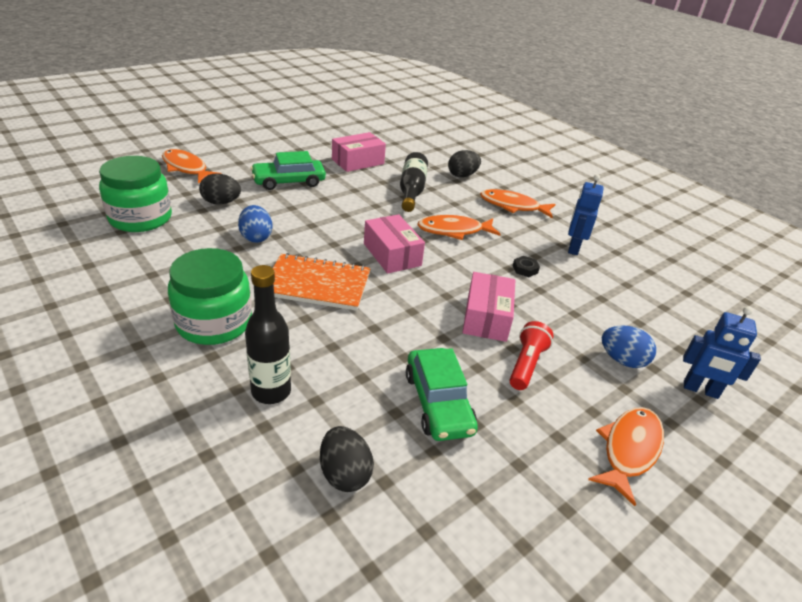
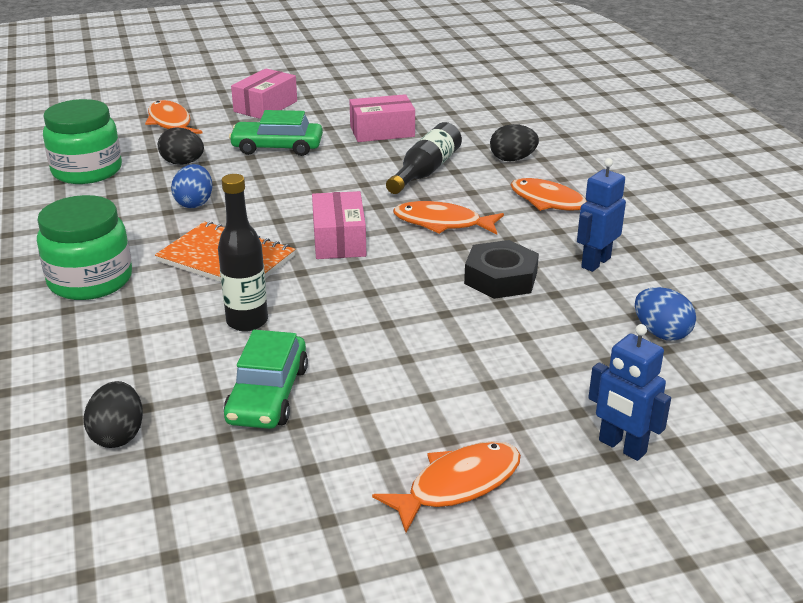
camera: 25 degrees right, 5 degrees down
black bottle [245,265,291,404] -> black bottle moved to [218,174,268,331]
pink box [462,272,515,342] -> pink box moved to [231,68,297,119]
red flashlight [509,321,554,390] -> none
black nut [513,256,540,277] -> black nut [464,240,539,299], size x2.15
blue egg [602,325,656,368] -> blue egg moved to [635,287,696,341]

